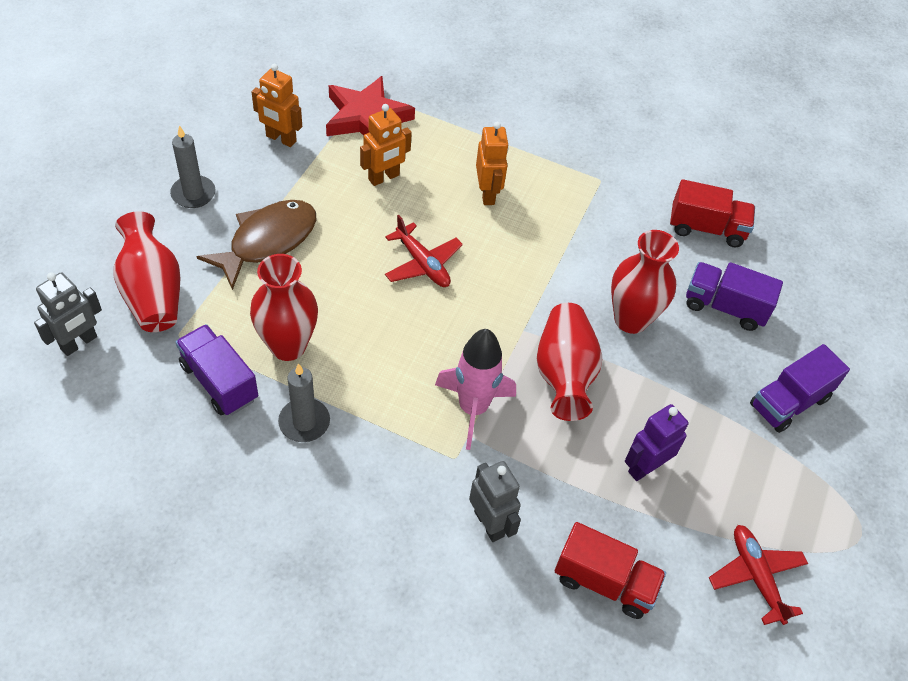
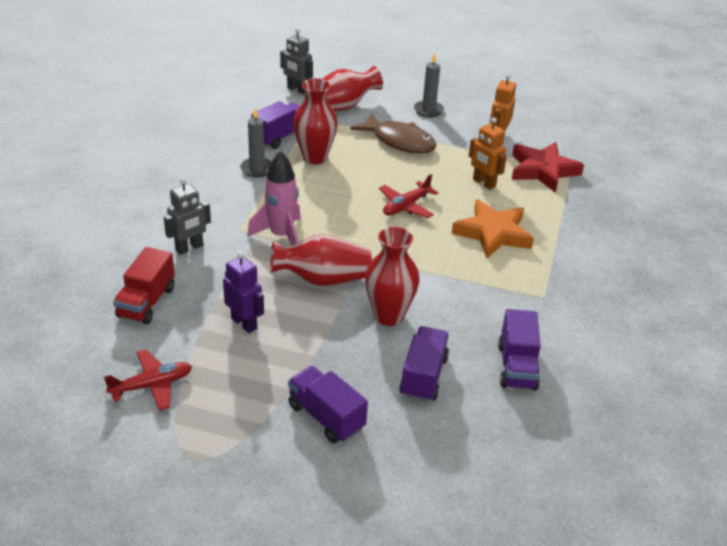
camera: 85 degrees right, 15 degrees down
orange robot [476,122,509,205] -> orange star [451,199,534,258]
red truck [670,179,755,247] -> purple truck [498,309,541,391]

